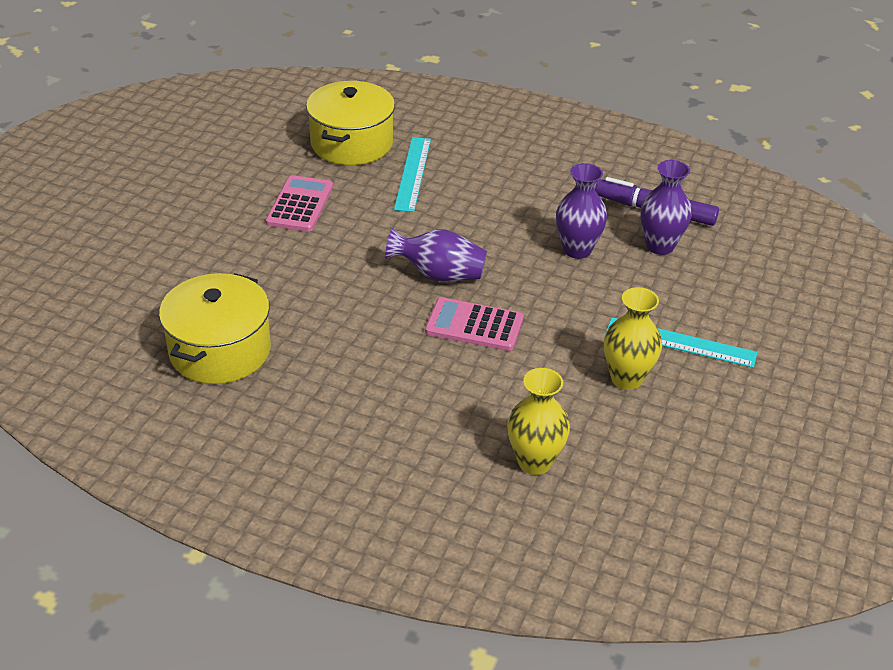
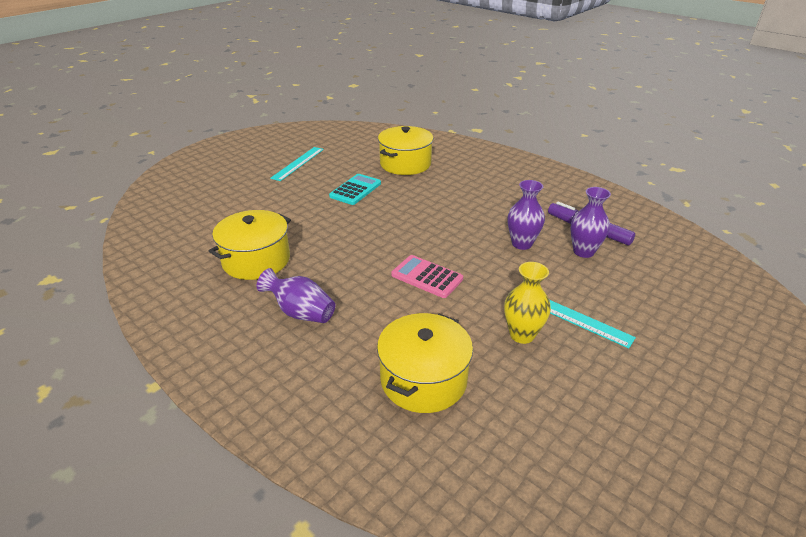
camera: 20 degrees right, 5 degrees down
pink calculator [266,175,333,232] -> turquoise calculator [329,174,381,205]
purple vase [385,227,487,282] -> purple vase moved to [257,268,336,323]
turquoise ruler [394,137,431,212] -> turquoise ruler moved to [270,147,324,181]
yellow vase [507,368,570,475] -> yellow pot [377,313,473,413]

